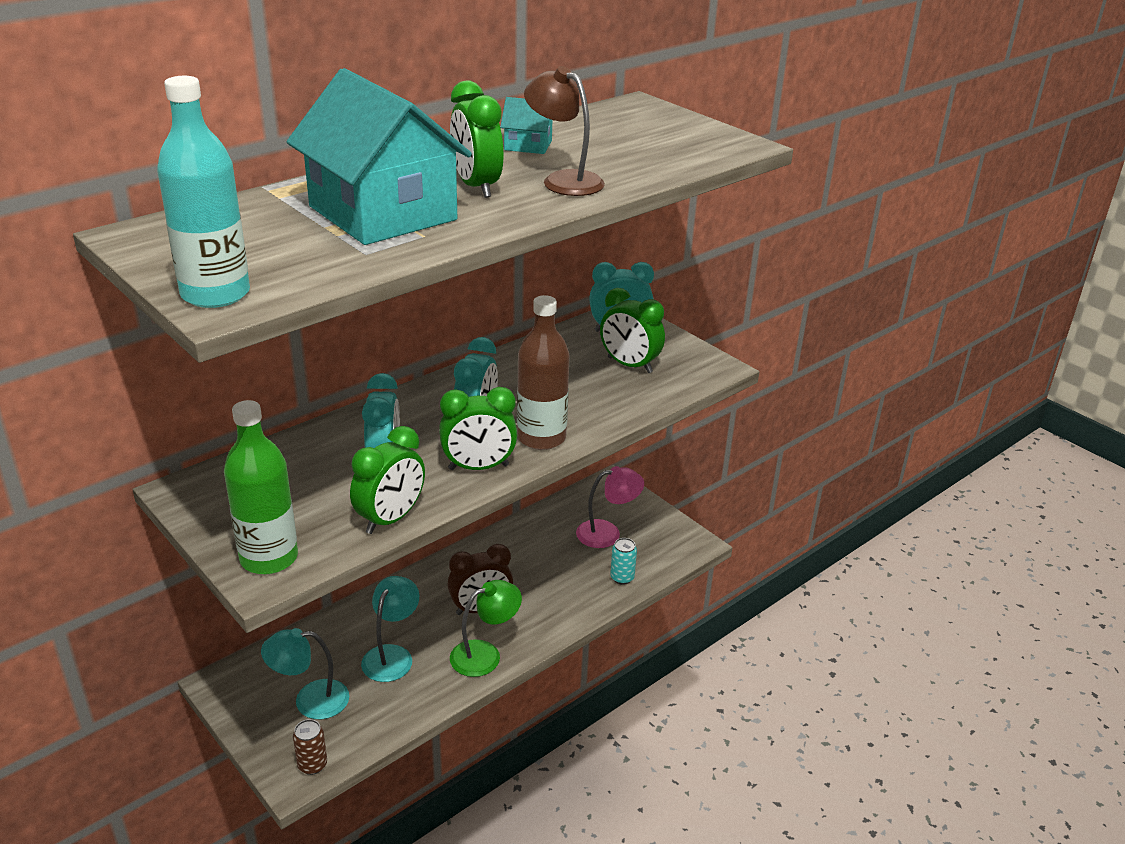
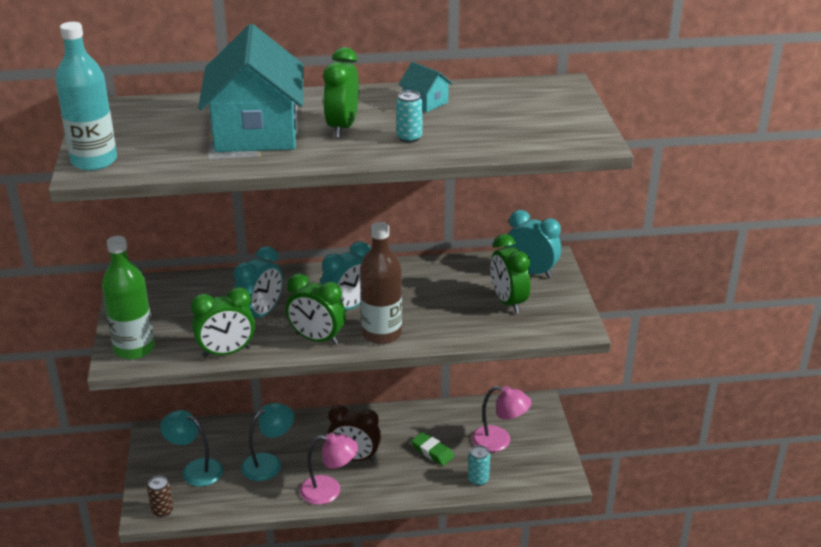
camera: 35 degrees right, 0 degrees up
green lamp [450,580,522,677] -> pink lamp [300,433,358,505]
brown lamp [524,66,605,196] -> turquoise can [396,91,423,143]
none -> green eraser [411,432,454,466]

